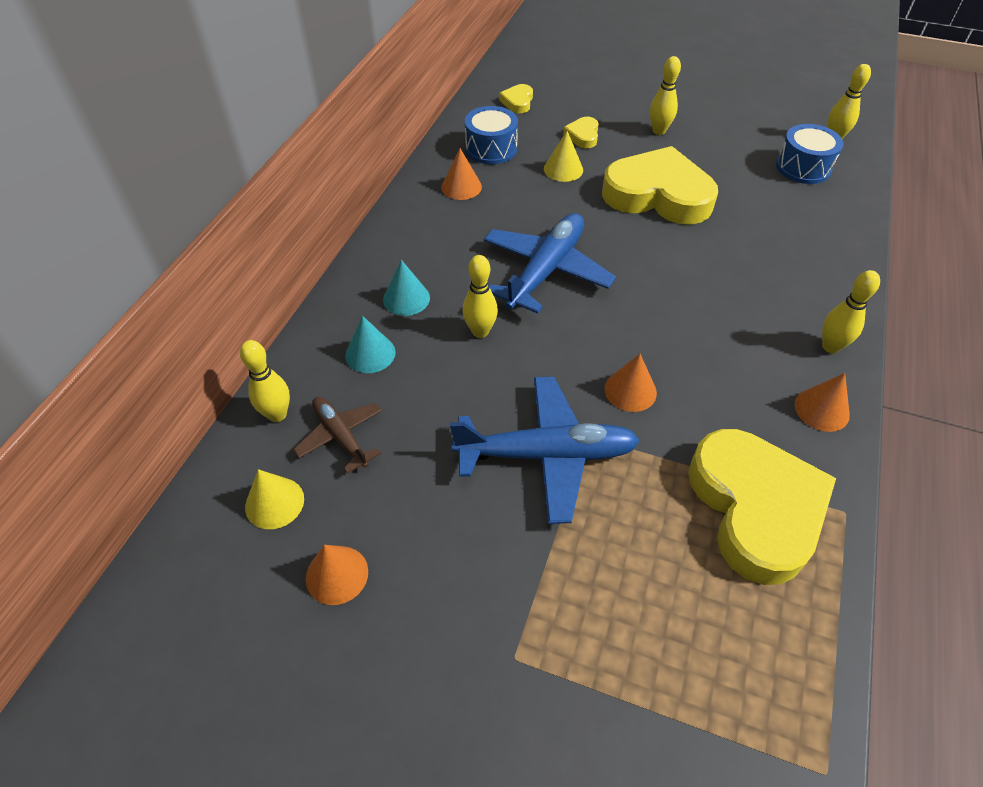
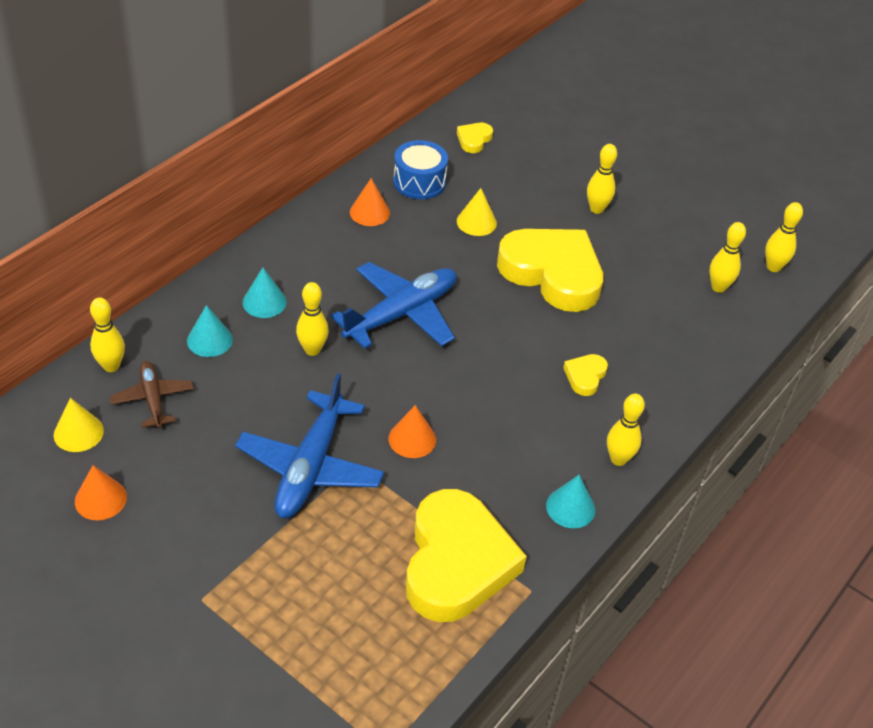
camera: 15 degrees right, 5 degrees down
blue plane [450,377,640,524] -> blue plane turned 90 degrees clockwise [235,373,384,518]
yellow heart [563,117,599,148] -> yellow heart moved to [563,354,608,396]
blue drum [776,124,843,184] -> yellow bowling pin [709,222,746,293]
orange cone [795,373,850,432] -> turquoise cone [546,475,595,528]

